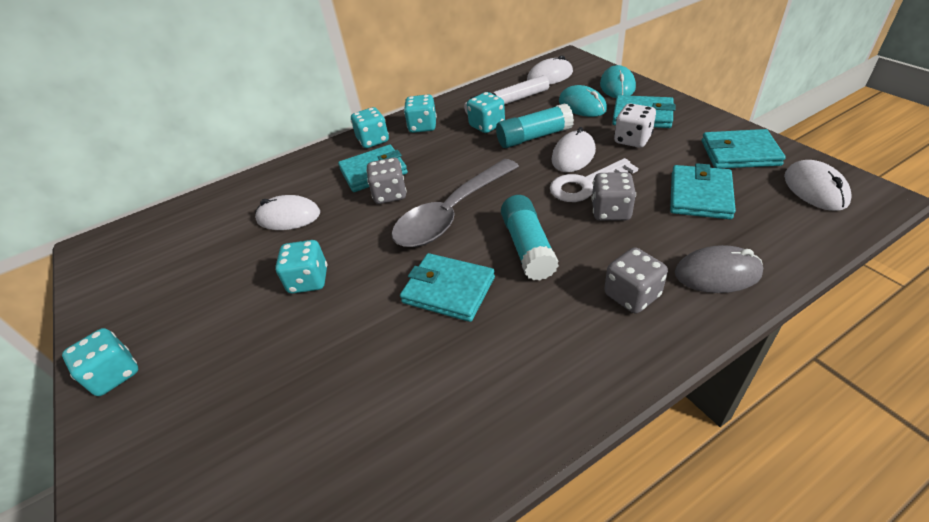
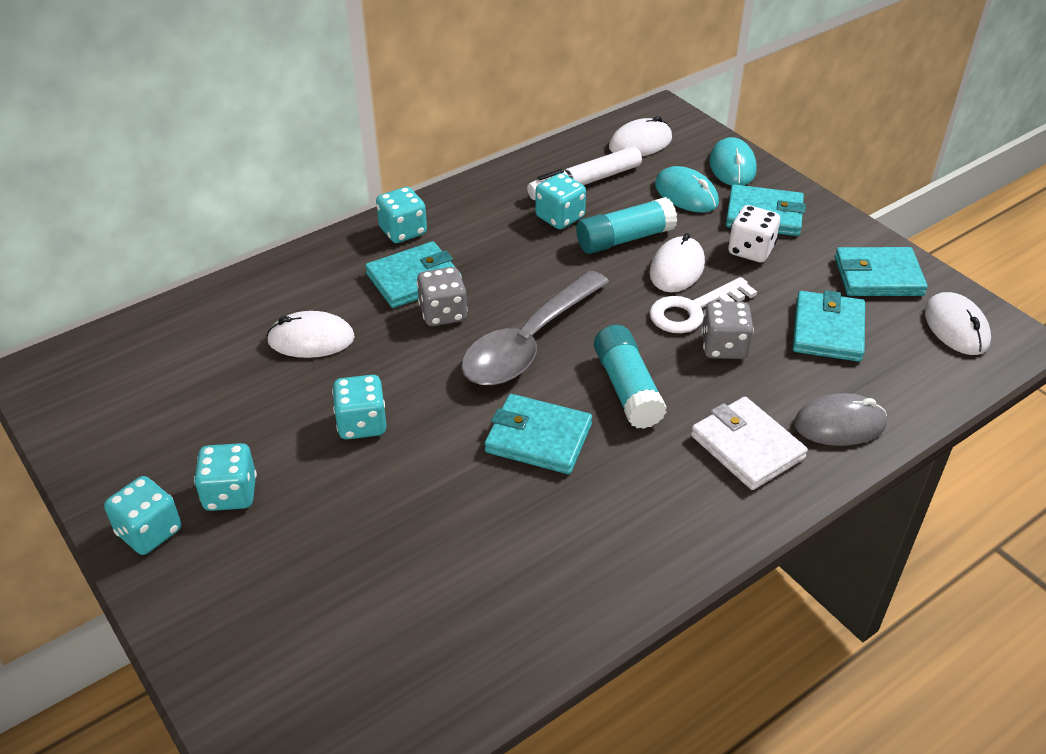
camera: 10 degrees left, 0 degrees up
turquoise dice [404,94,437,133] -> turquoise dice moved to [194,443,257,511]
grey dice [604,247,668,314] -> white wallet [691,397,808,490]

